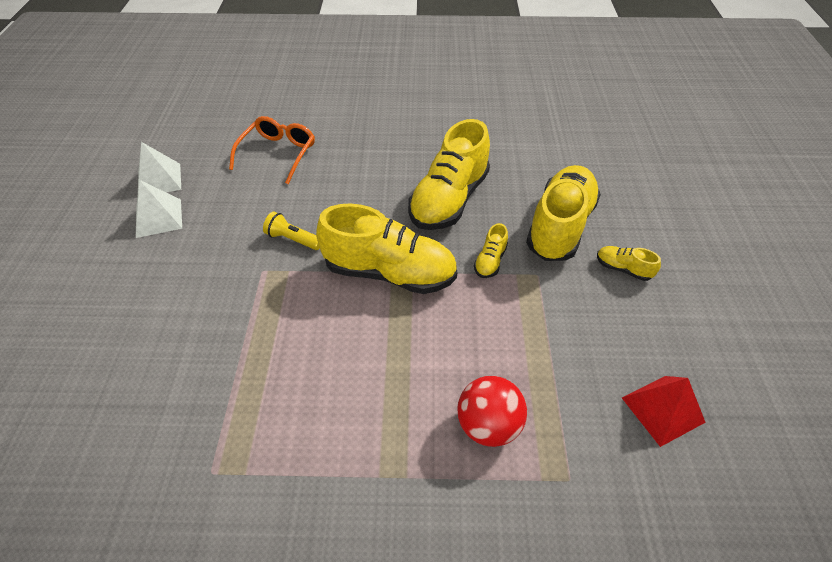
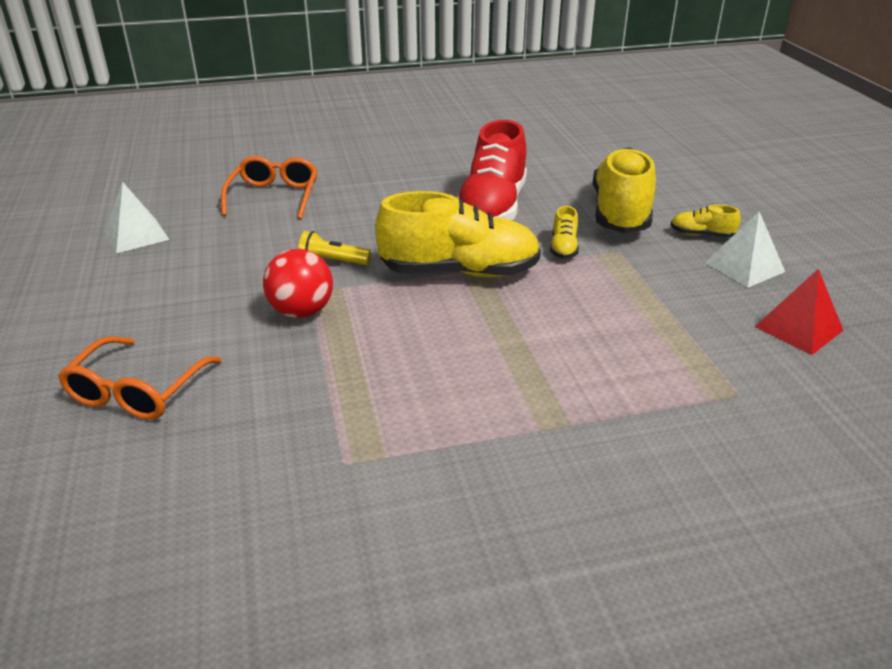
camera: 15 degrees left, 15 degrees down
white pyramid [136,180,182,238] -> white pyramid moved to [705,211,785,288]
yellow shoe [408,119,490,230] -> red shoe [457,120,527,220]
red ball [457,376,527,447] -> red ball moved to [263,249,333,318]
none -> orange glasses [58,336,222,420]

